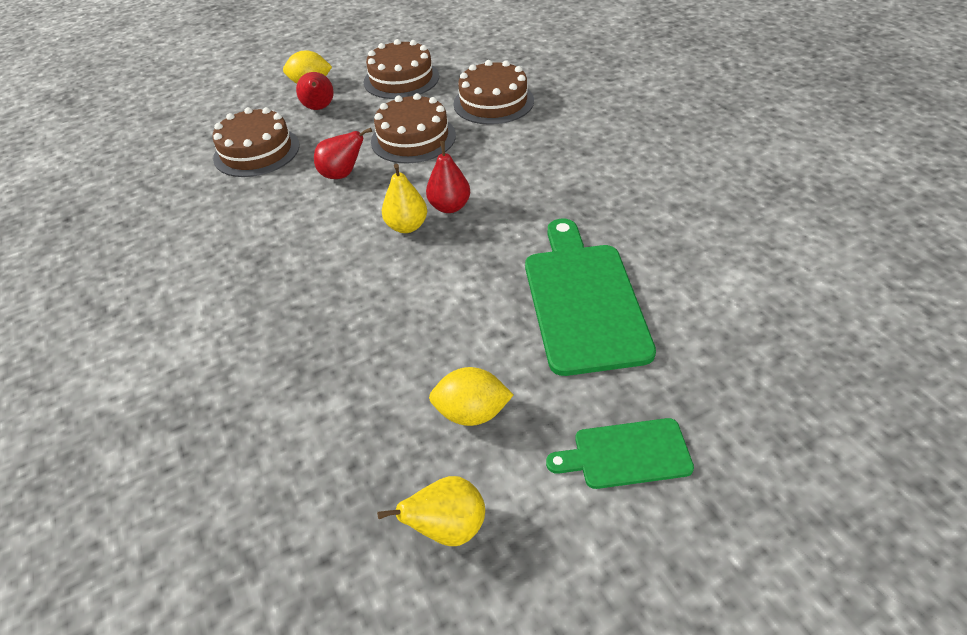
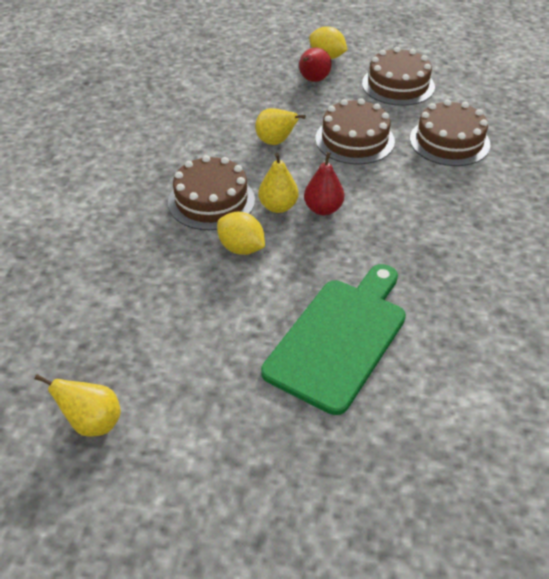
camera: 35 degrees right, 0 degrees up
brown cake [212,107,299,177] -> brown cake moved to [168,155,255,230]
red pear [314,128,372,179] -> yellow pear [255,108,306,145]
yellow lemon [429,367,513,426] -> yellow lemon moved to [217,212,265,255]
green cutting board [546,418,694,489] -> none

